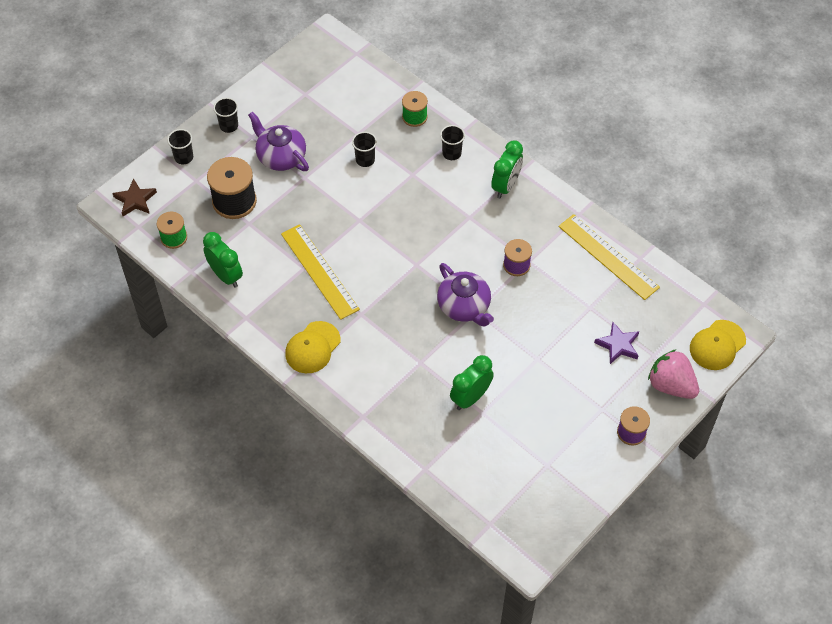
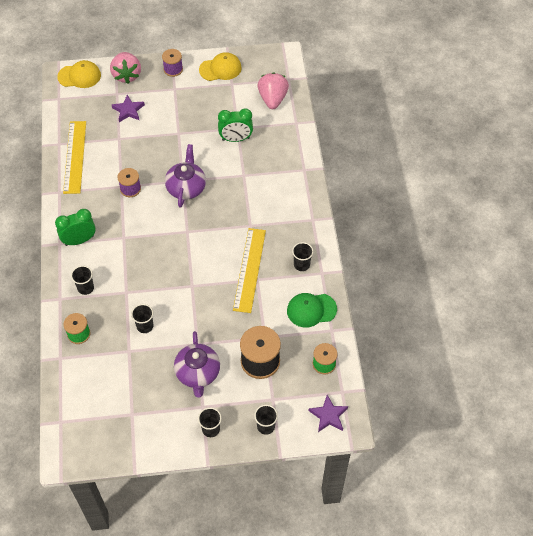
camera: 140 degrees left, 0 degrees up
brown star [113,178,157,216] -> purple star [309,395,348,432]
green clock [203,232,243,288] -> green cap [287,293,337,327]
yellow cap [285,321,341,373] -> yellow cap moved to [199,52,242,81]
none -> pink strawberry [257,72,289,109]
none -> black cup [292,242,314,271]

